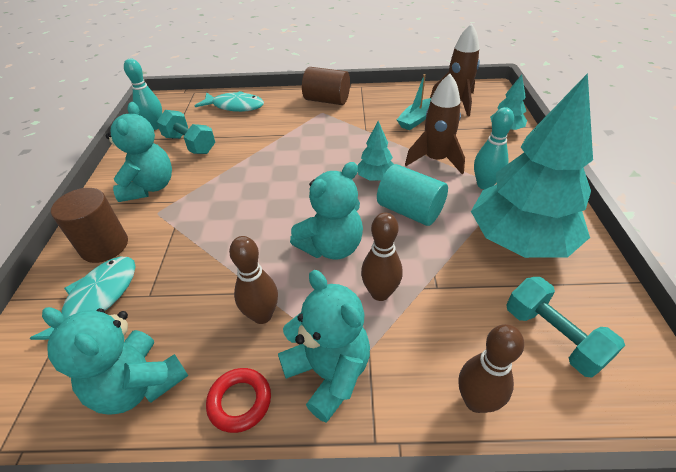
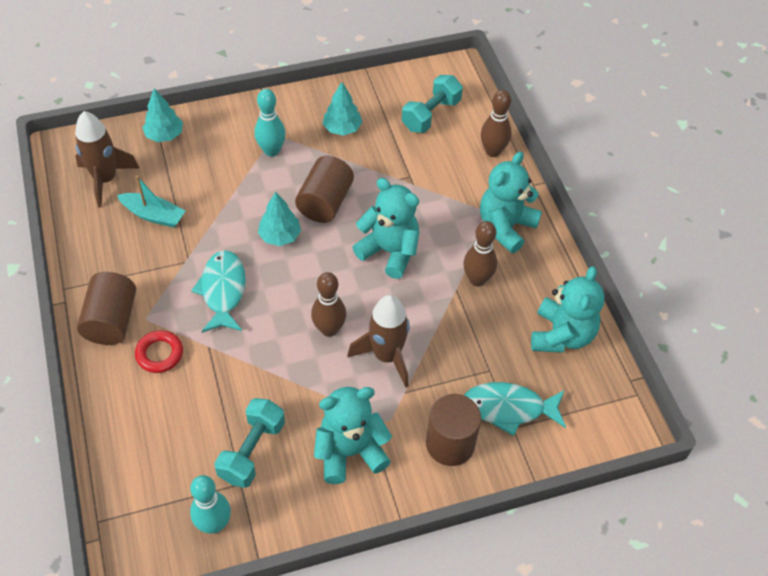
camera: 110 degrees left, 10 degrees up
turquoise fish [195,91,264,112] -> turquoise fish moved to [191,250,246,333]
red ring [206,368,271,433] -> red ring moved to [135,330,183,373]
brown bowling pin [361,212,403,301] -> brown bowling pin moved to [311,272,346,337]
turquoise cylinder [377,164,448,226] -> brown cylinder [295,156,354,223]
brown rocket [405,74,465,174] -> brown rocket moved to [348,295,410,388]
turquoise tree [471,73,593,258] -> turquoise tree [323,82,362,136], size x0.45

